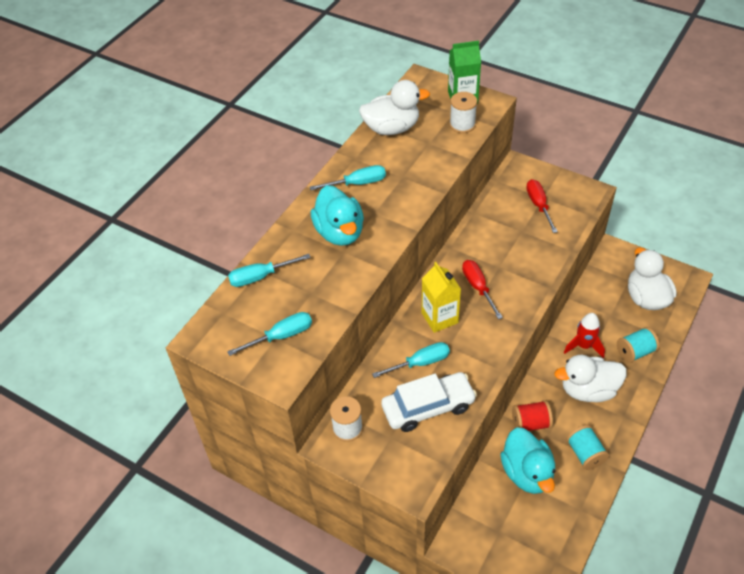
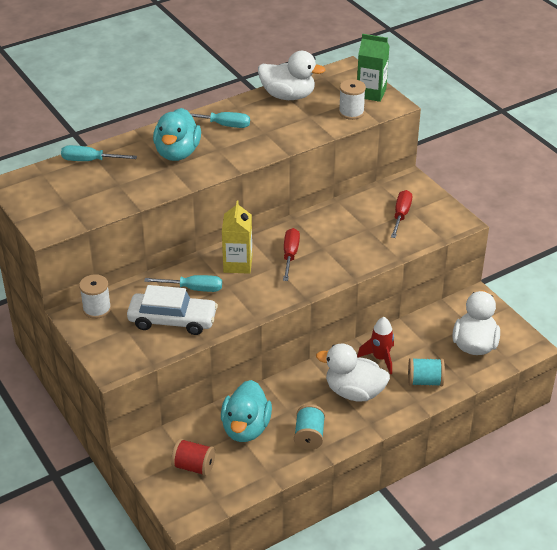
camera: 25 degrees right, 10 degrees down
turquoise screwdriver [227,312,312,356] -> none
red spool [512,400,553,431] -> red spool moved to [171,439,215,476]

